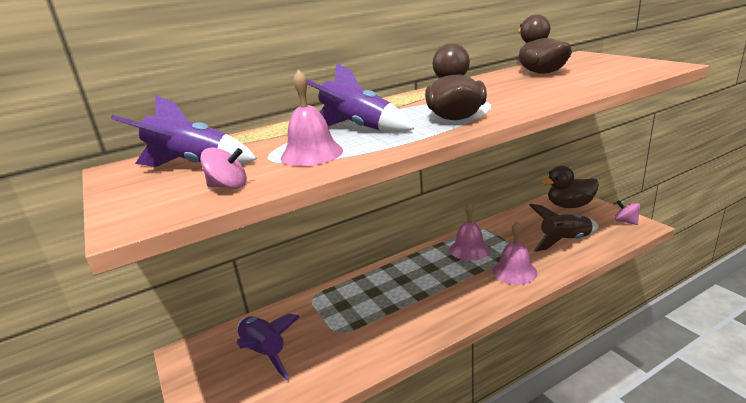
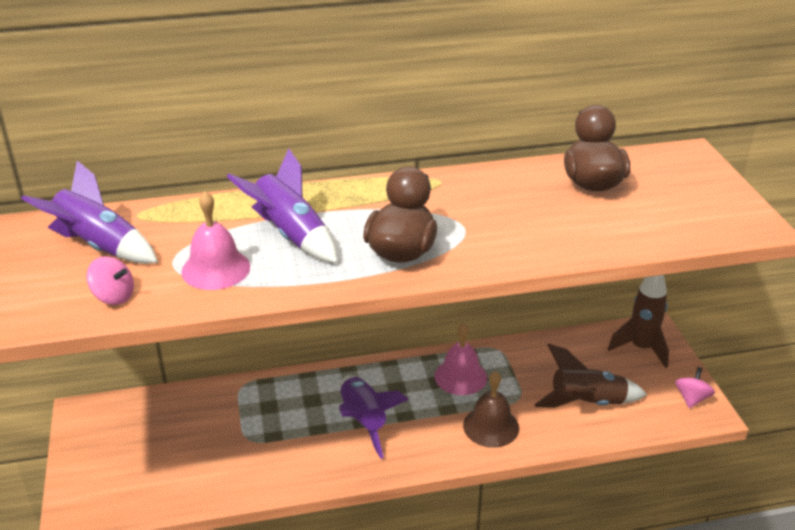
camera: 15 degrees right, 10 degrees up
purple rocket [237,313,300,380] -> purple rocket moved to [339,375,409,459]
pink bell [493,222,538,285] -> brown bell [463,371,519,447]
brown duck [541,166,599,208] -> brown rocket [608,275,669,368]
pink spinning top [615,200,640,225] -> pink spinning top turned 45 degrees clockwise [675,367,715,408]

